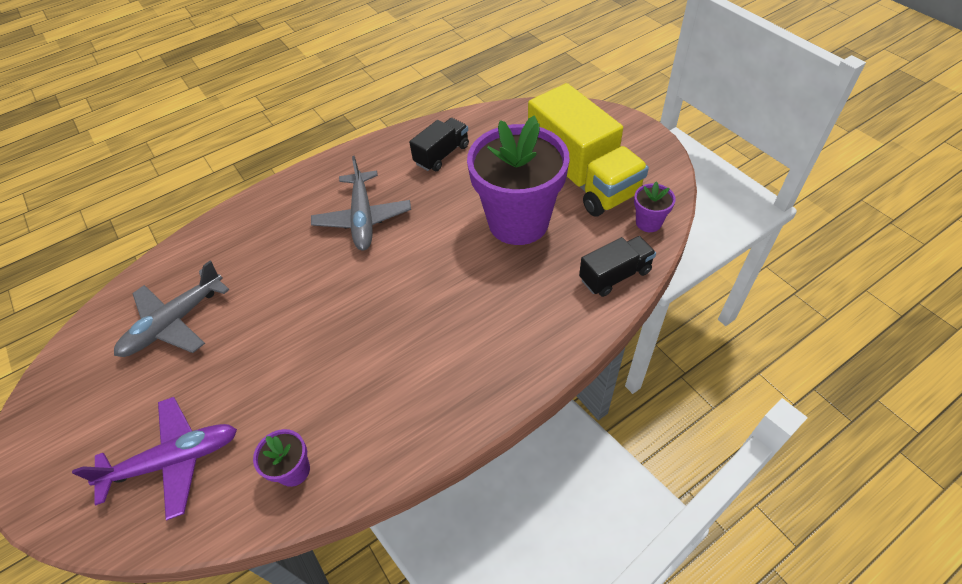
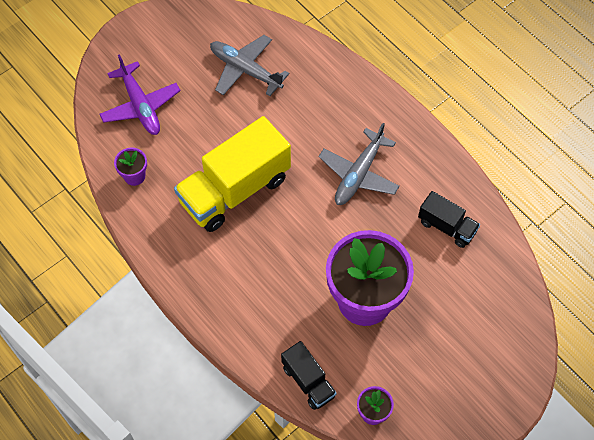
camera: 80 degrees right, 10 degrees up
grey plane [311,156,411,251] -> grey plane turned 45 degrees counterclockwise [319,123,400,205]
yellow truck [528,83,649,217] -> yellow truck moved to [174,116,291,232]

